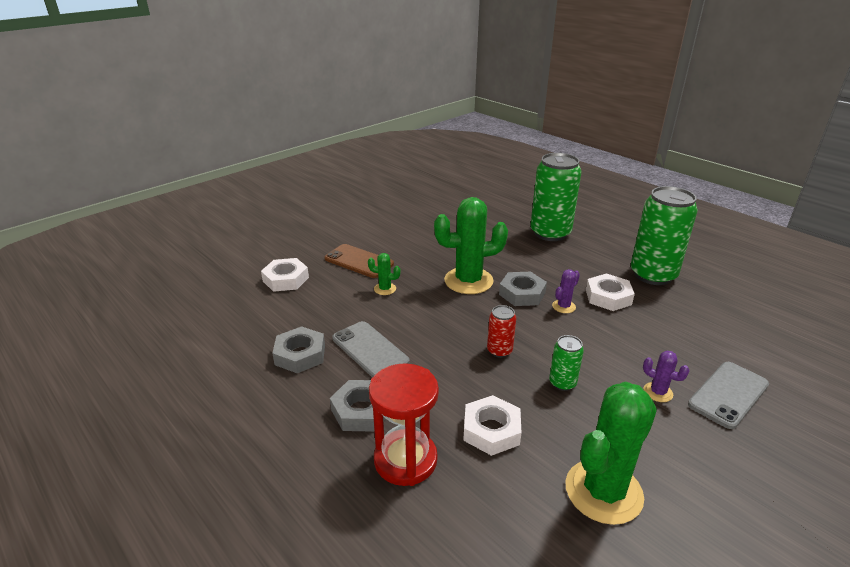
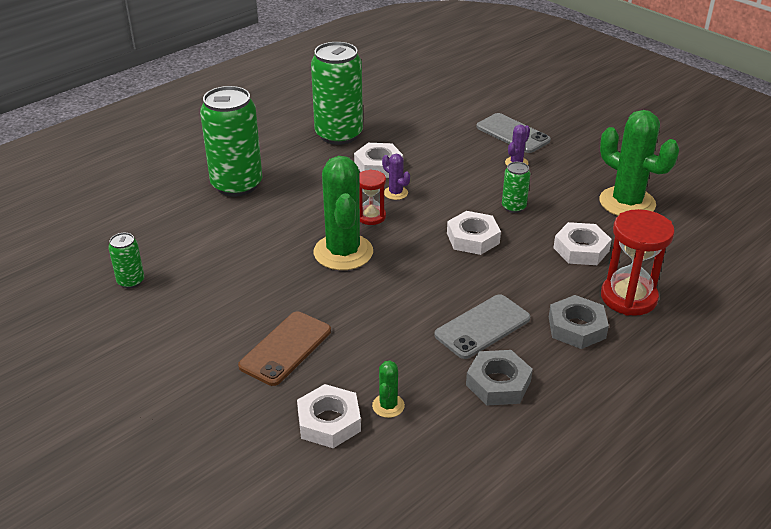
camera: 90 degrees left, 5 degrees up
green cactus [368,253,401,295] -> green cactus moved to [372,361,405,418]
red can [487,305,516,358] -> white nut [447,211,501,255]
grey nut [499,272,547,306] -> red hourglass [359,170,386,225]
none -> green can [108,233,144,288]

